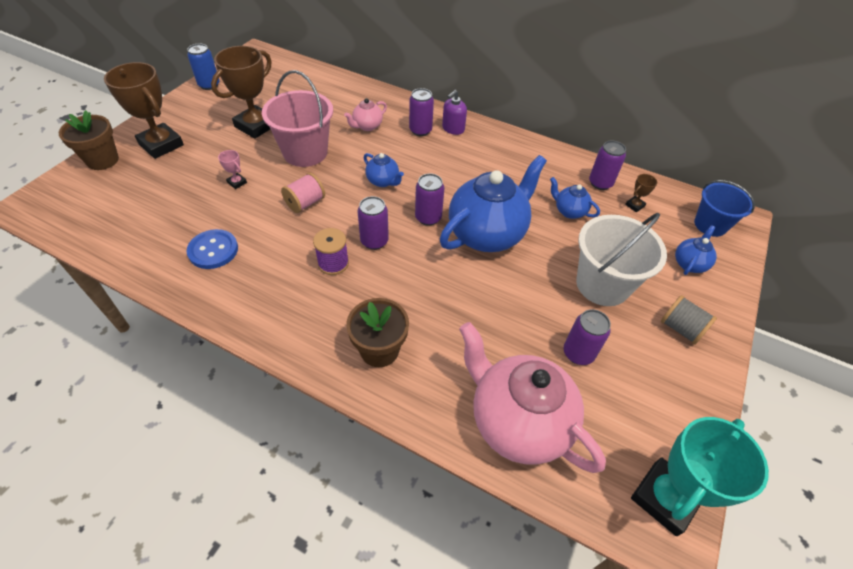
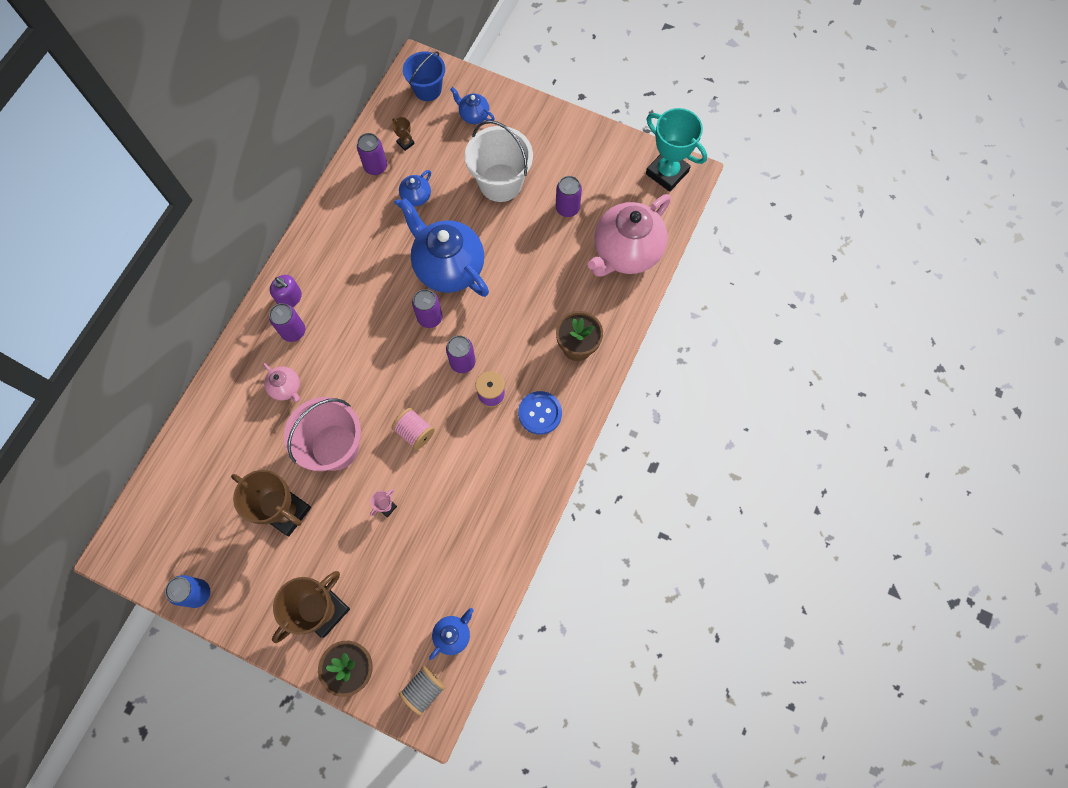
camera: 90 degrees left, 20 degrees up
blue button [187,229,238,269] -> blue button moved to [518,391,562,435]
blue teapot [364,153,404,187] -> blue teapot moved to [429,608,474,660]
grey spool [661,295,717,345] -> grey spool moved to [399,666,446,716]

